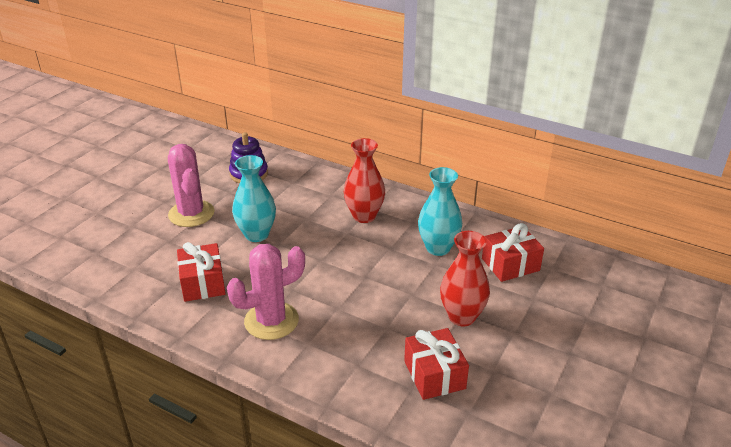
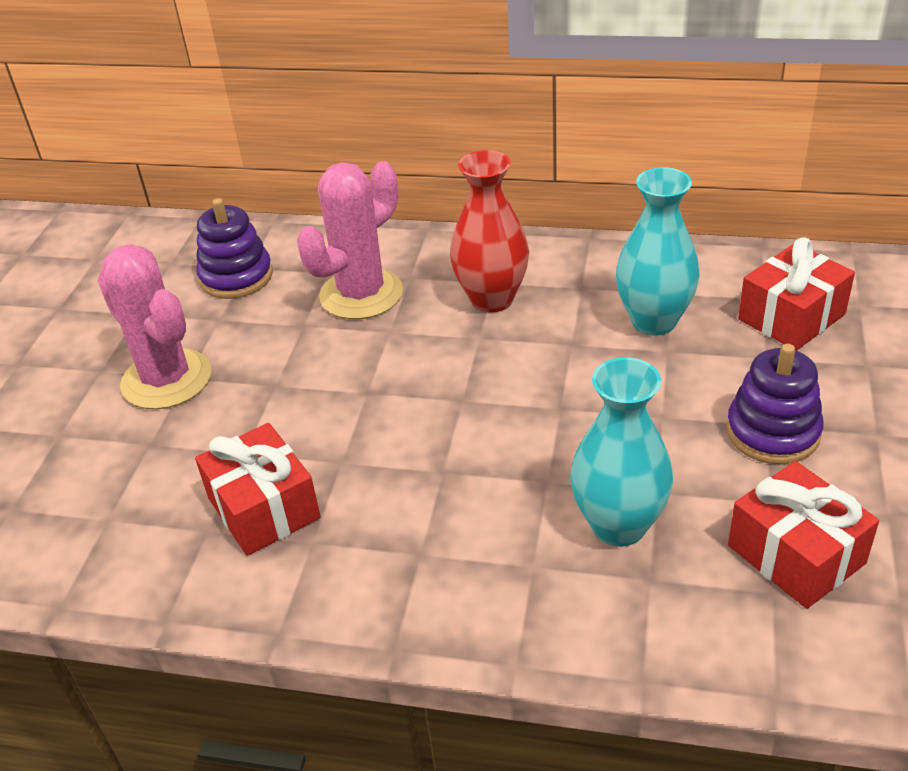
camera: 15 degrees left, 5 degrees up
pink cactus [227,244,305,340] -> pink cactus moved to [297,161,403,319]
turquoise vase [232,155,276,242] -> turquoise vase moved to [570,357,673,547]
red vase [440,231,490,327] -> purple stacking toy [726,344,824,464]

